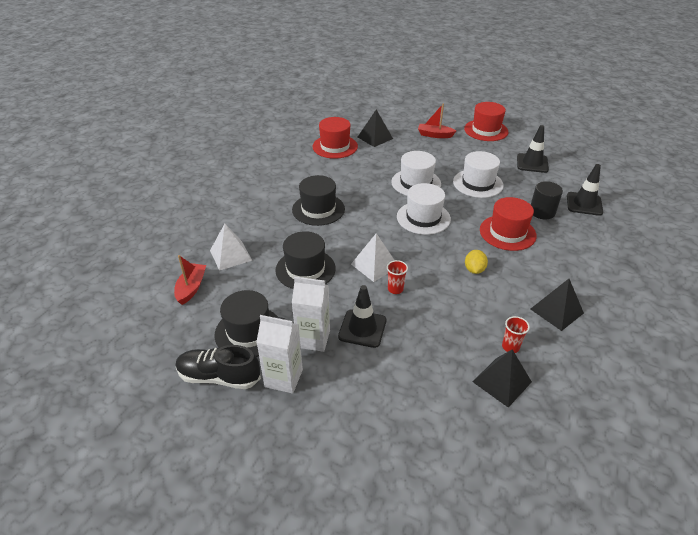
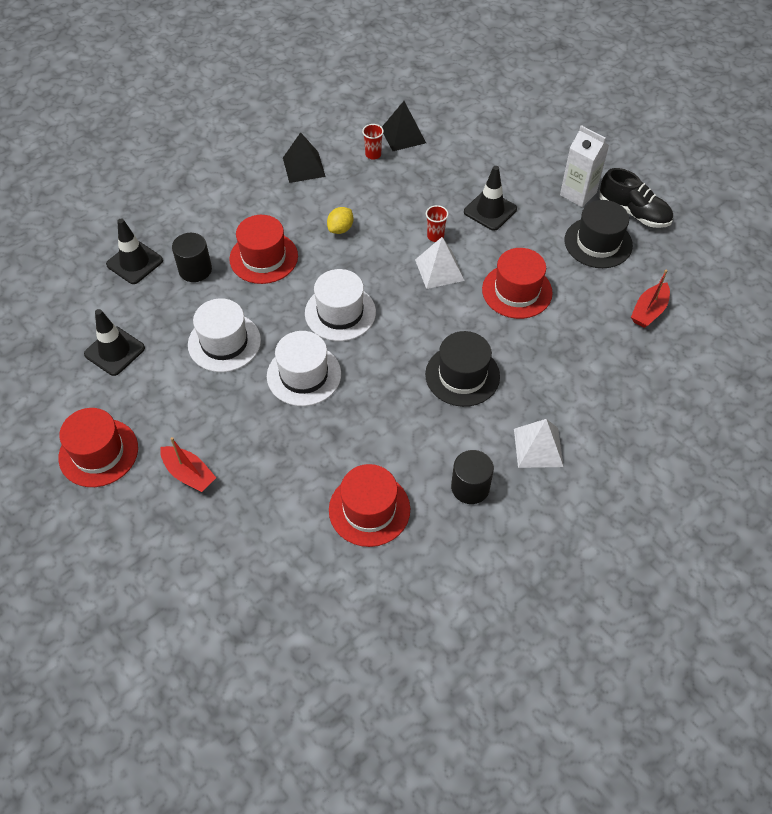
camera: 155 degrees left, 15 degrees up
white pyramid [210,224,252,271] -> white pyramid moved to [514,419,564,468]
black hat [275,231,336,289] -> red hat [482,248,553,319]
white carton [292,277,330,352] -> none
black pyramid [358,109,393,147] -> none
none -> black cylinder [451,450,494,504]

